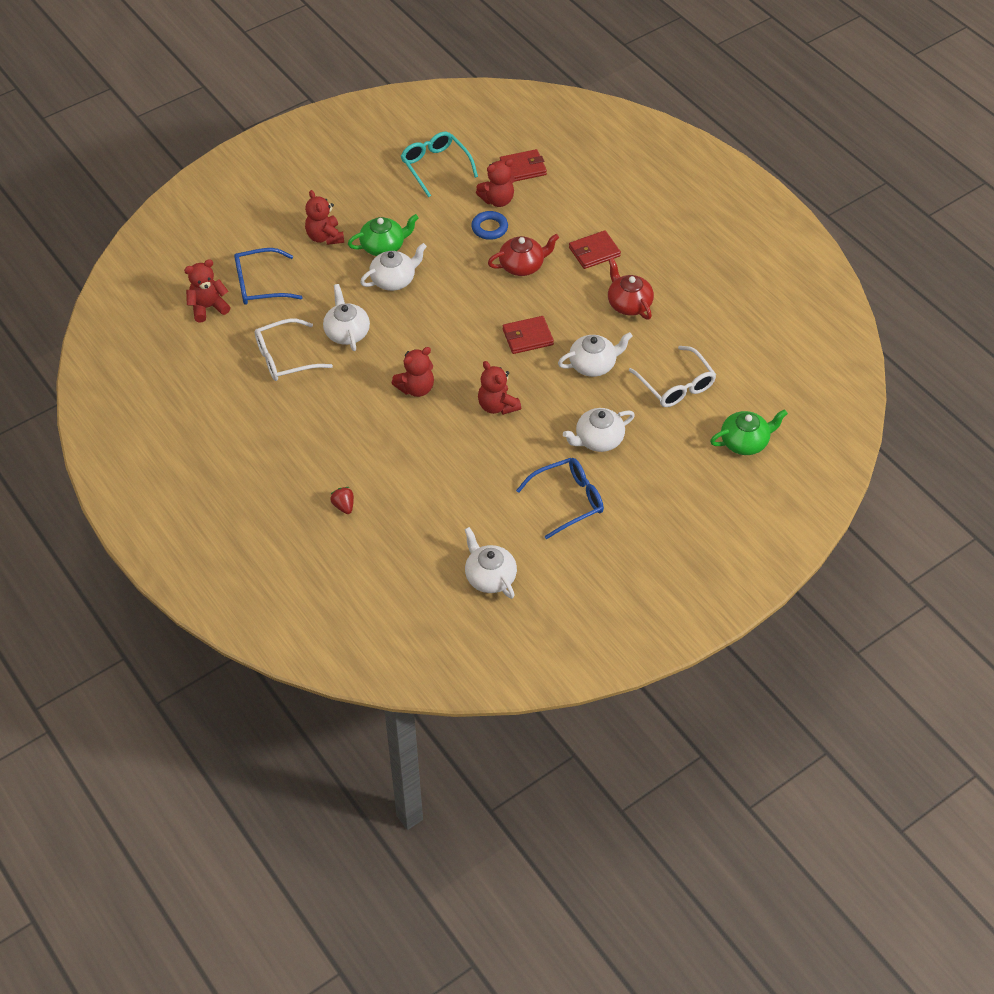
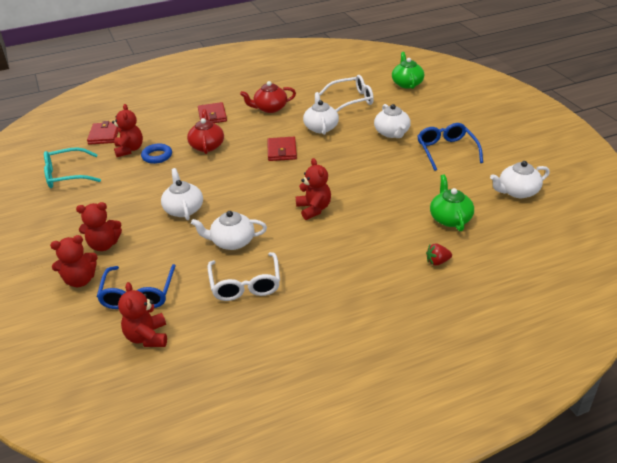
camera: 75 degrees left, 15 degrees down
green teapot [348,214,419,256] -> green teapot moved to [430,175,474,231]
red teddy bear [478,361,521,415] -> red teddy bear moved to [50,235,98,287]

